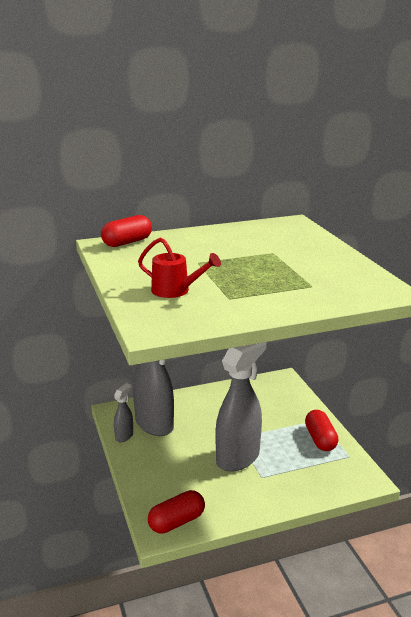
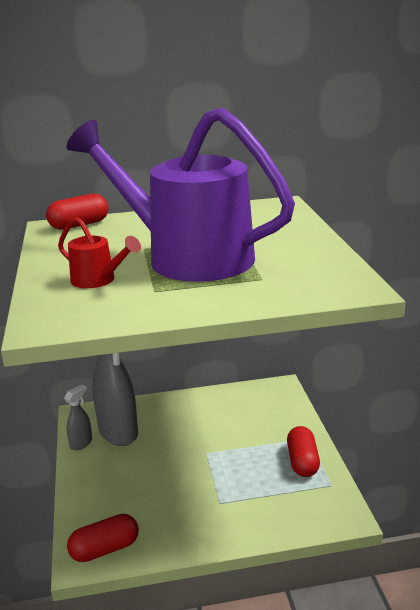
camera: 10 degrees right, 0 degrees up
grey spray bottle [215,342,266,472] -> none
none -> purple watering can [66,107,295,282]

